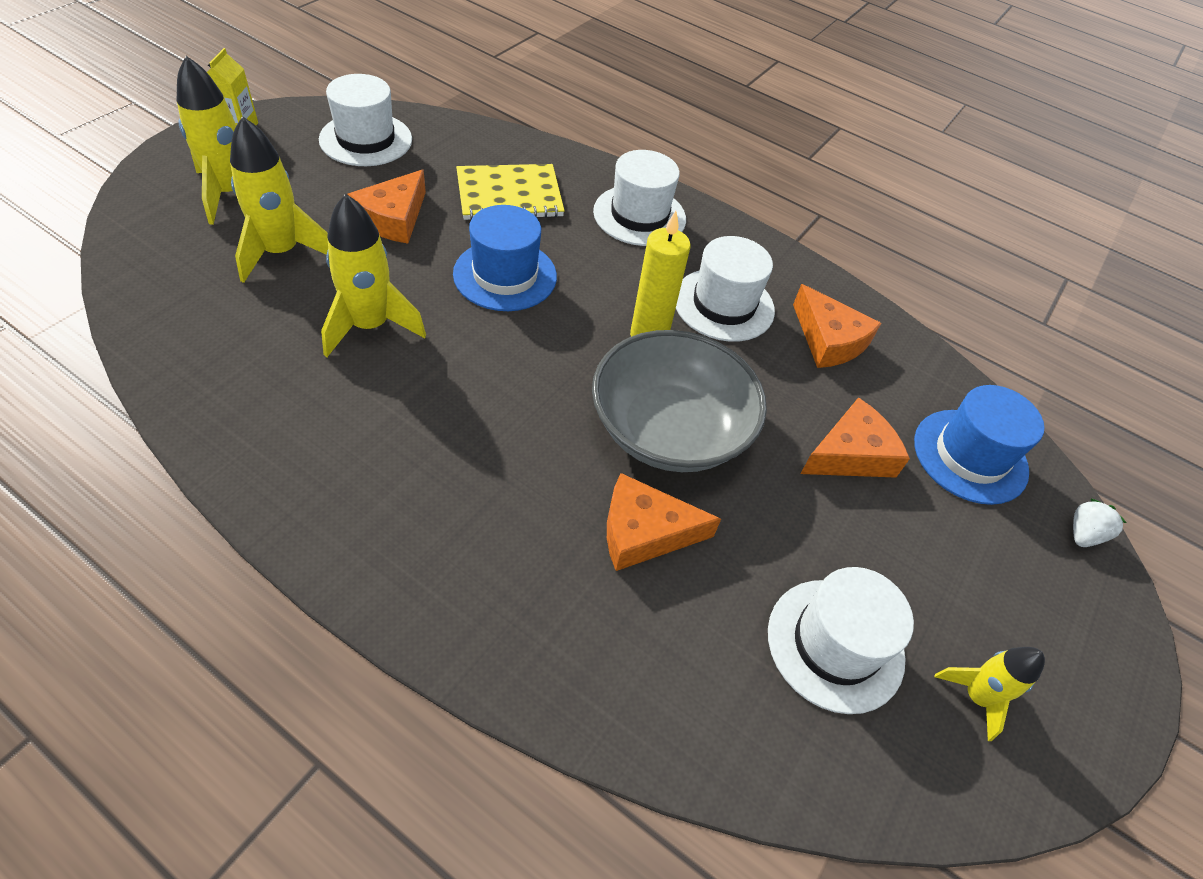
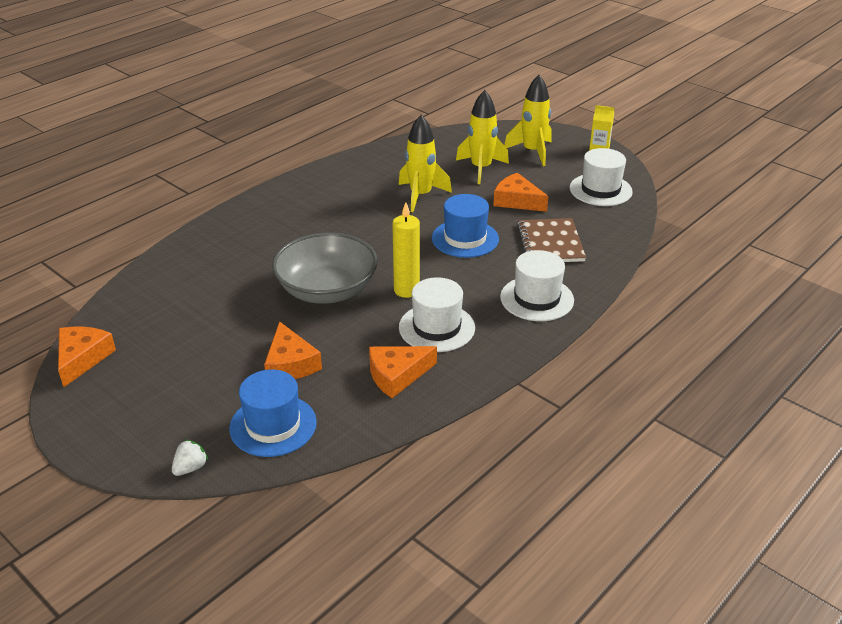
camera: 105 degrees right, 15 degrees down
yellow notebook [456,164,564,220] -> brown notebook [518,218,586,262]
orange cheese [607,473,721,571] -> orange cheese moved to [58,326,116,387]
white hat [768,567,914,714] -> none
yellow rocket [934,647,1045,741] -> none
white strawberry [1073,499,1126,547] -> white strawberry turned 105 degrees counterclockwise [172,440,208,476]

